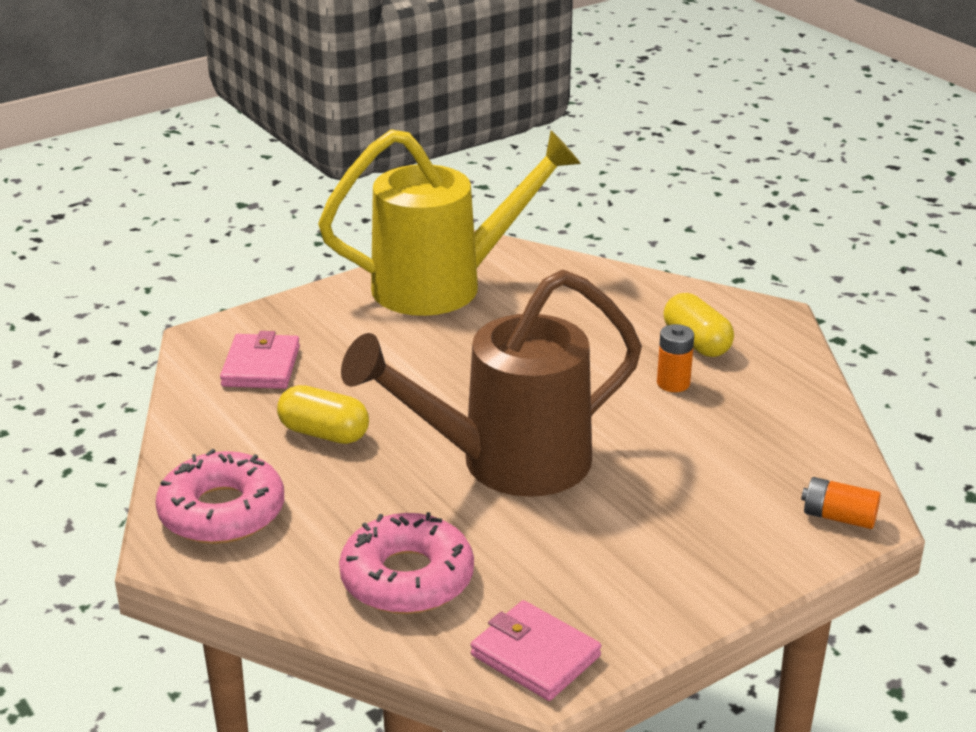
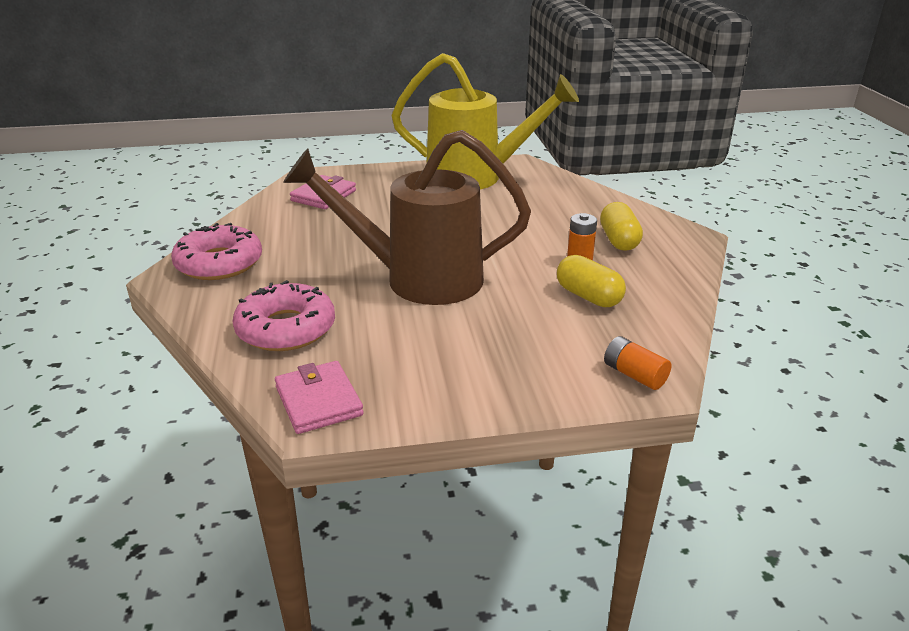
camera: 25 degrees right, 0 degrees up
yellow capsule [277,385,369,444] -> yellow capsule moved to [557,255,626,307]

